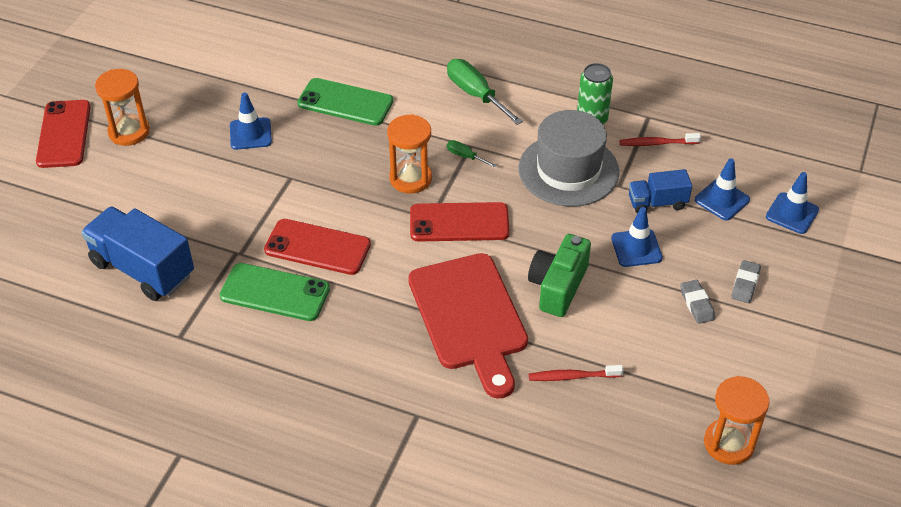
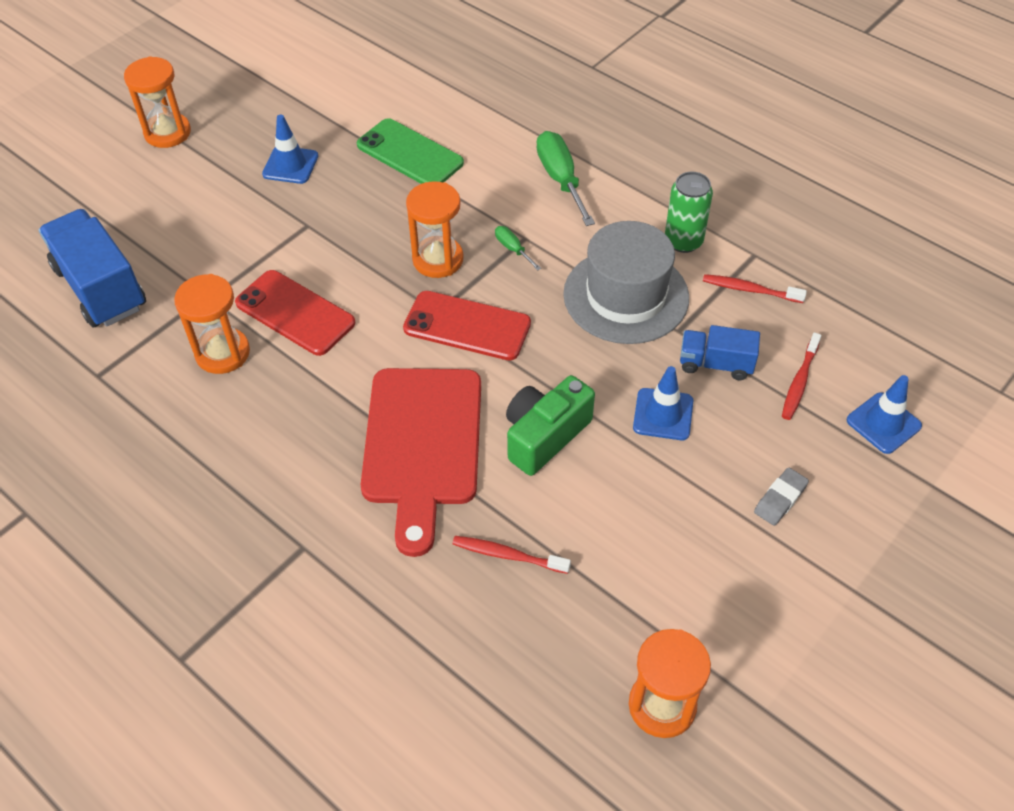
camera: 20 degrees right, 5 degrees up
red phone [36,100,91,168] -> none
green phone [220,263,330,321] -> orange hourglass [174,274,250,374]
grey eraser [680,280,715,324] -> none
blue traffic cone [695,158,750,220] -> red toothbrush [782,332,821,420]

